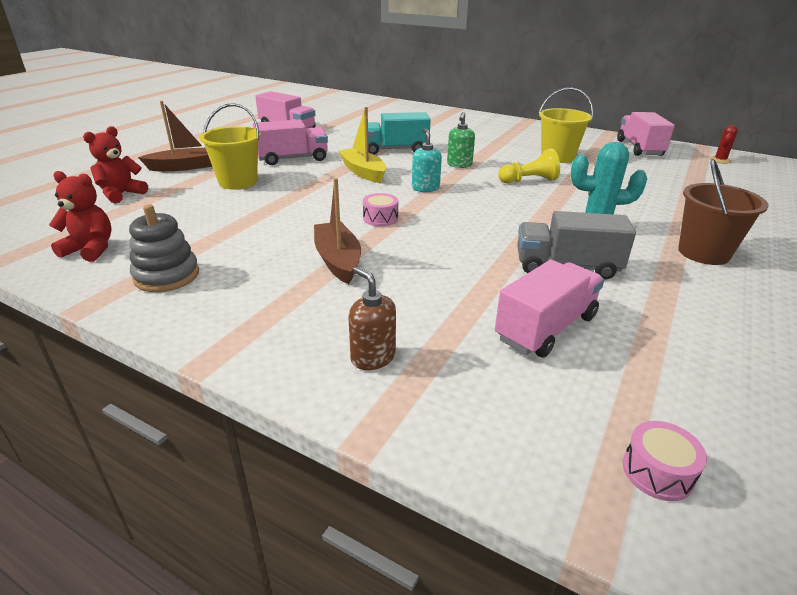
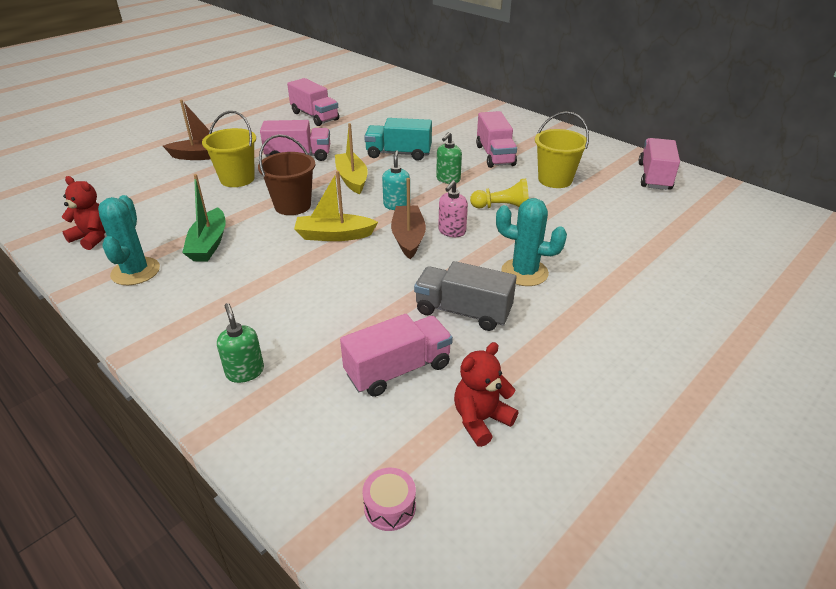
camera: 15 degrees right, 5 degrees up
red teddy bear [83,126,148,204] -> red teddy bear moved to [454,342,518,447]
grey stacking toy [129,204,199,292] -> turquoise cactus [98,195,160,285]
brown boat [314,178,361,284] -> brown boat moved to [391,178,426,259]
brown soap dispenser [348,267,396,370] -> green soap dispenser [217,303,264,383]
pink drum [363,193,398,226] -> yellow boat [294,171,378,241]
brown bucket [678,159,768,265] -> brown bucket moved to [258,134,315,215]
red cactus [710,125,738,164] -> none
none -> green boat [182,174,225,261]
none -> pink soap dispenser [438,180,468,237]
none -> pink truck [476,111,517,168]

